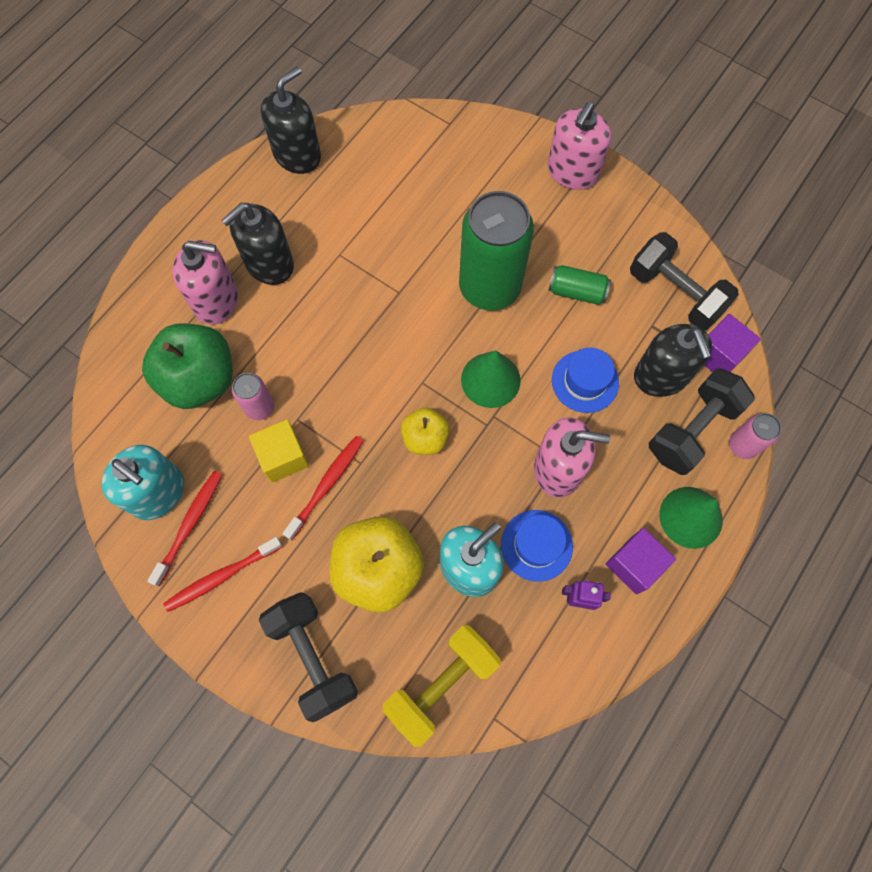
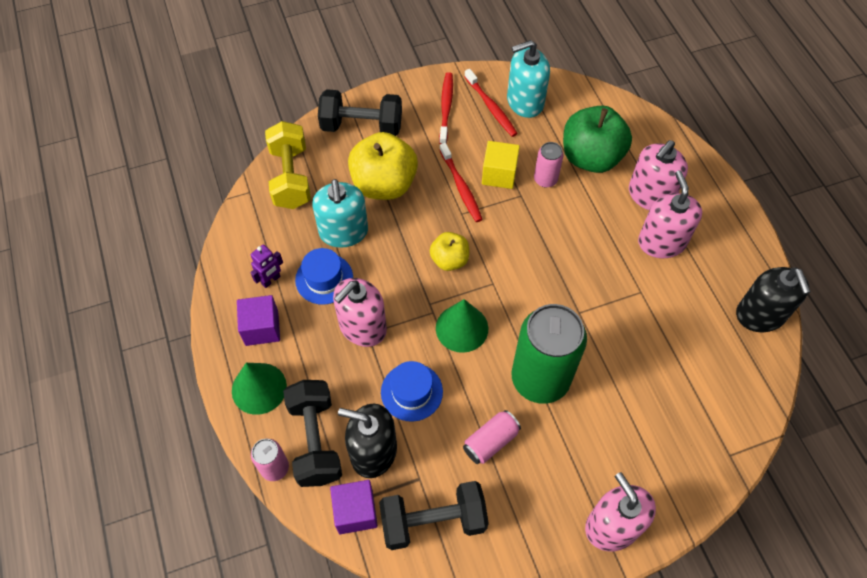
camera: 125 degrees right, 10 degrees down
black soap dispenser [221,203,294,285] -> pink soap dispenser [638,170,702,258]
green can [548,265,611,305] -> pink can [463,410,521,464]

